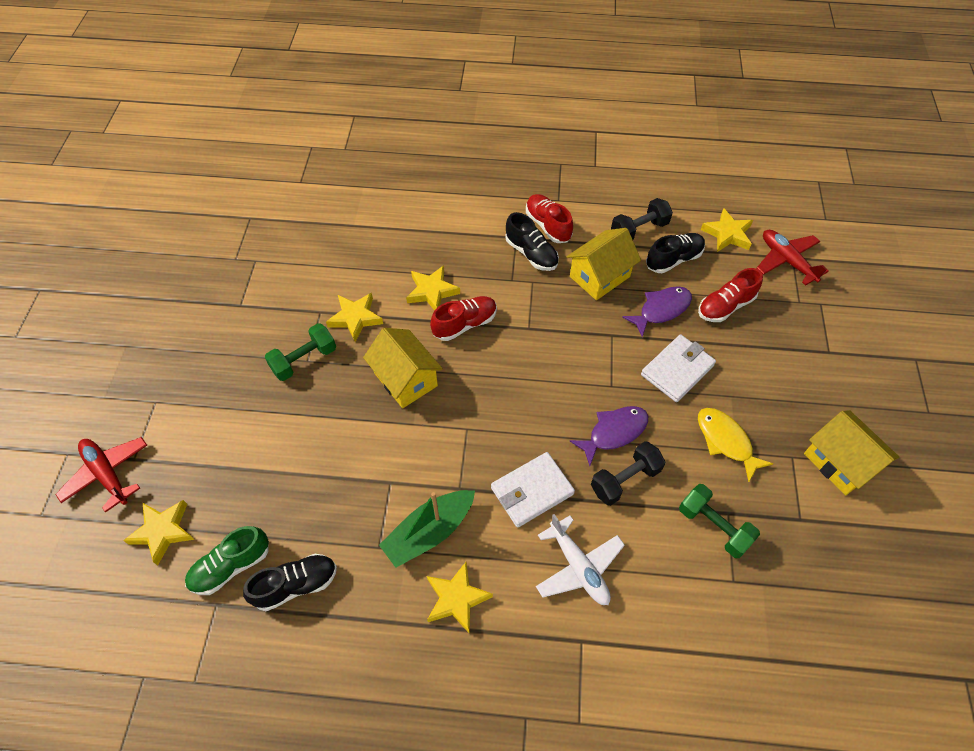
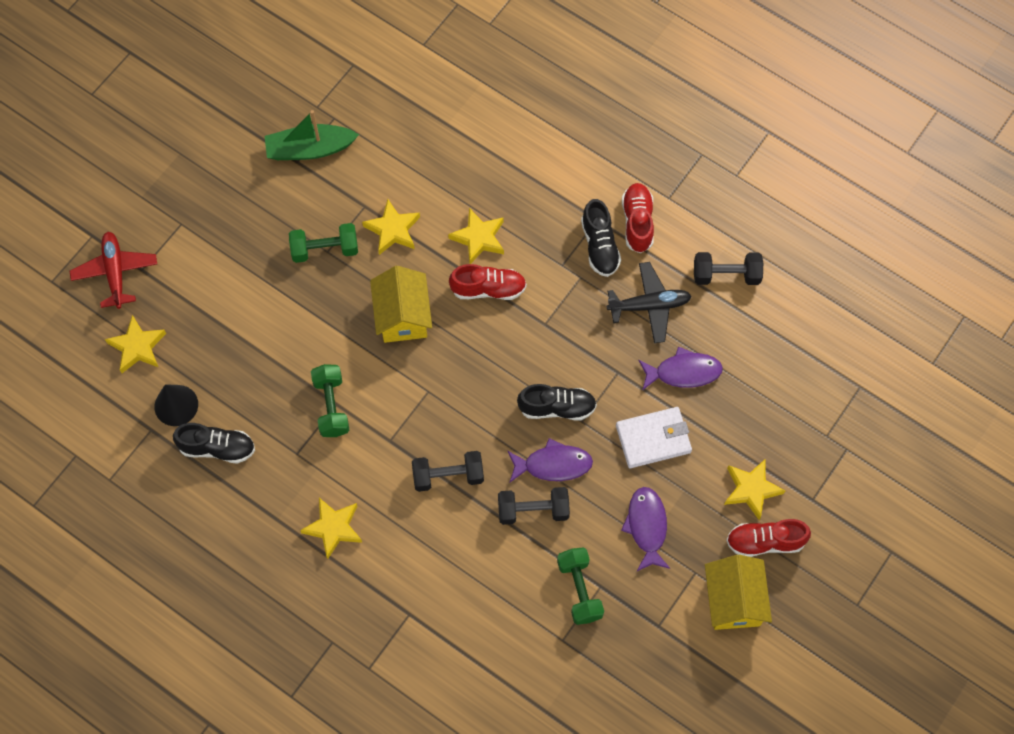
camera: 30 degrees right, 10 degrees up
green shoe [185,526,269,595] -> black cone [154,384,198,426]
green boat [379,490,475,568] -> green boat moved to [265,110,359,160]
white wallet [491,452,575,528] -> black dumbbell [412,451,484,492]
white plane [536,514,625,605] -> none
yellow house [567,228,641,300] -> black plane [607,262,692,343]
black shoe [646,233,705,273] -> black shoe moved to [517,384,597,420]
red shoe [698,268,763,322] -> red shoe moved to [726,519,811,557]
yellow fish [698,408,773,482] -> purple fish [621,487,670,572]
yellow star [701,208,753,252] -> yellow star moved to [724,459,785,520]
red plane [757,230,829,286] -> none
none -> green dumbbell [311,364,349,437]

